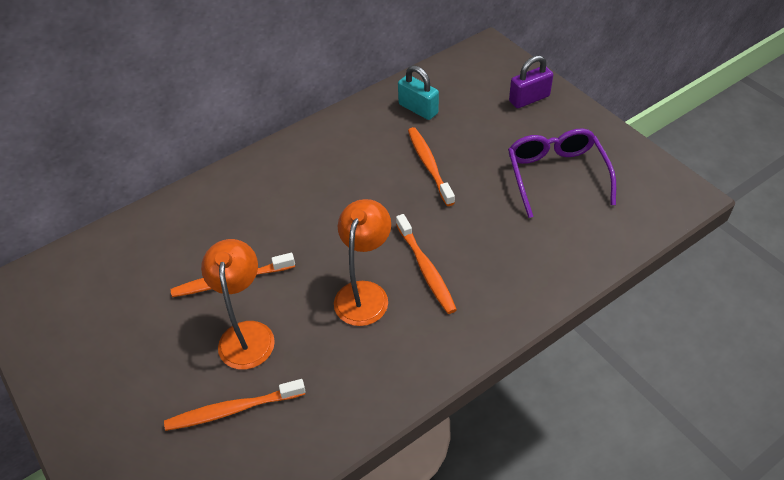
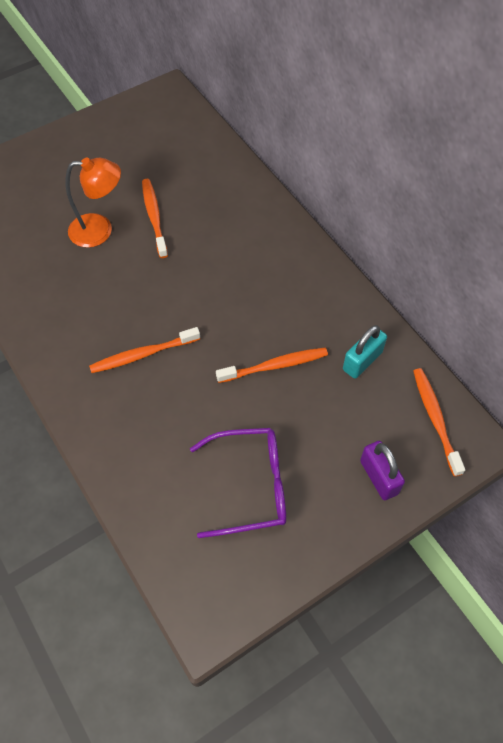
camera: 90 degrees right, 10 degrees up
orange toothbrush [164,379,306,431] -> orange toothbrush moved to [413,368,465,477]
orange lamp [334,199,391,326] -> none

